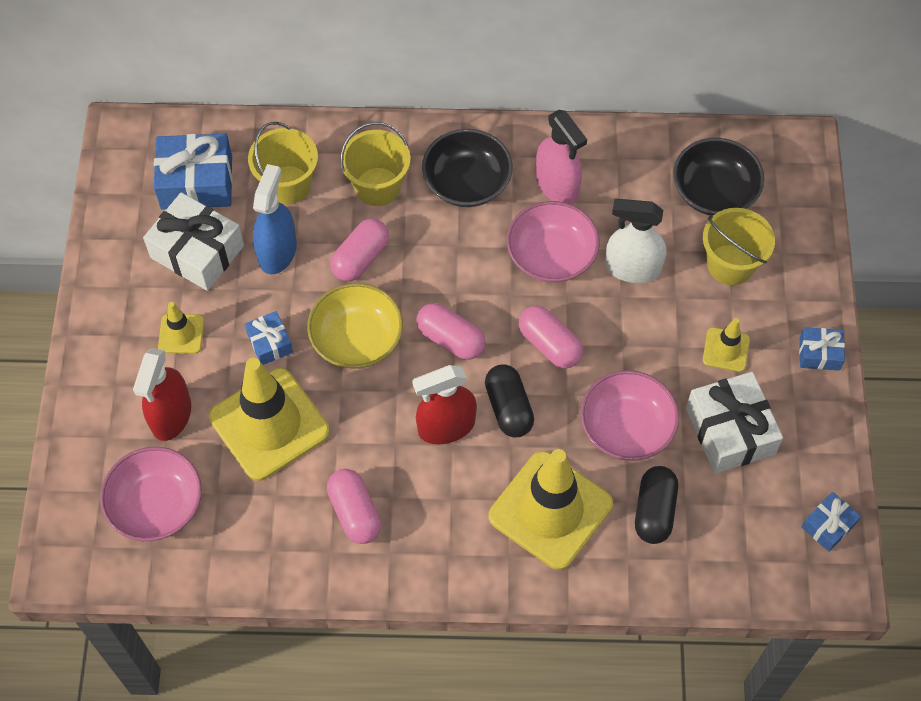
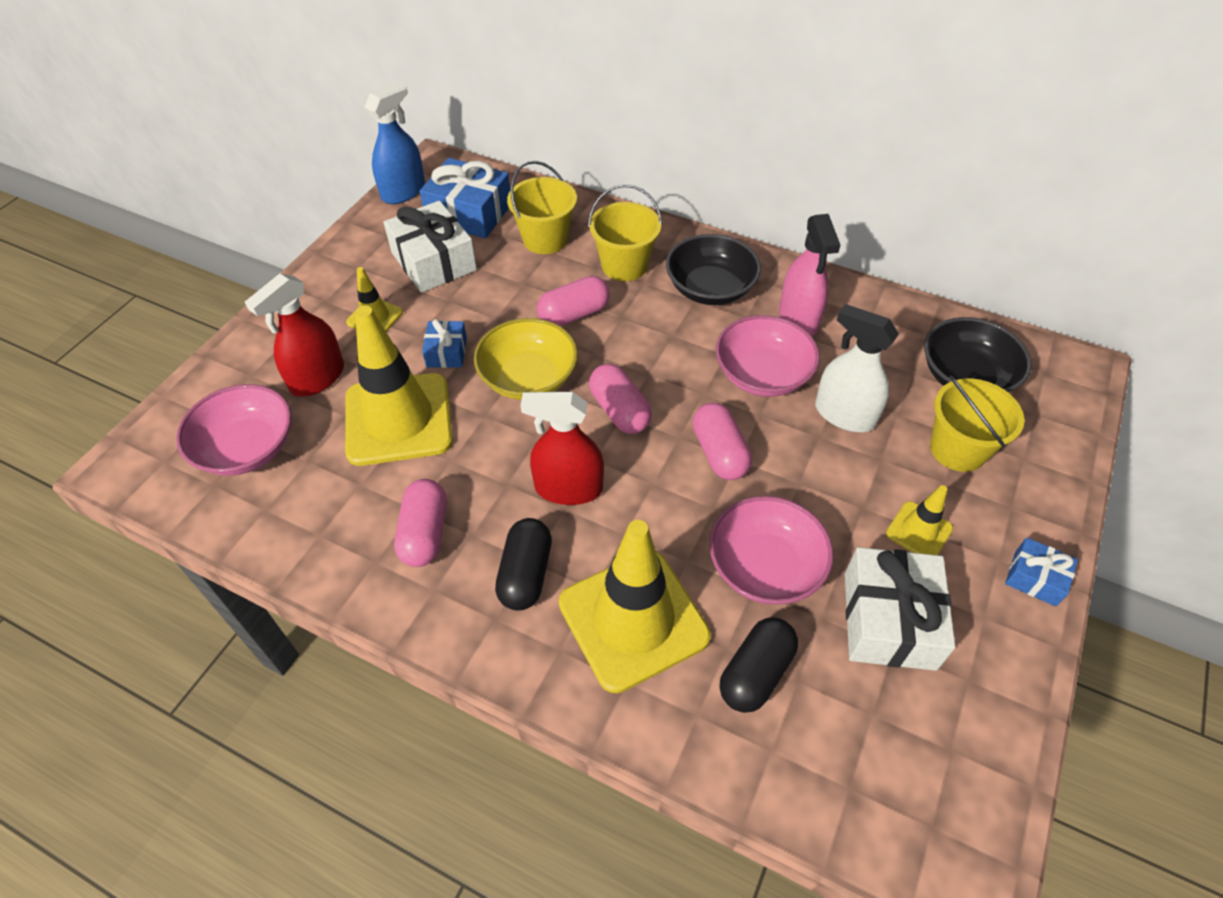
camera: 25 degrees right, 10 degrees down
blue spray bottle [253,164,297,274] -> blue spray bottle moved to [365,82,425,204]
black capsule [485,364,534,437] -> black capsule moved to [495,518,552,610]
blue gift [801,492,861,552] -> none

